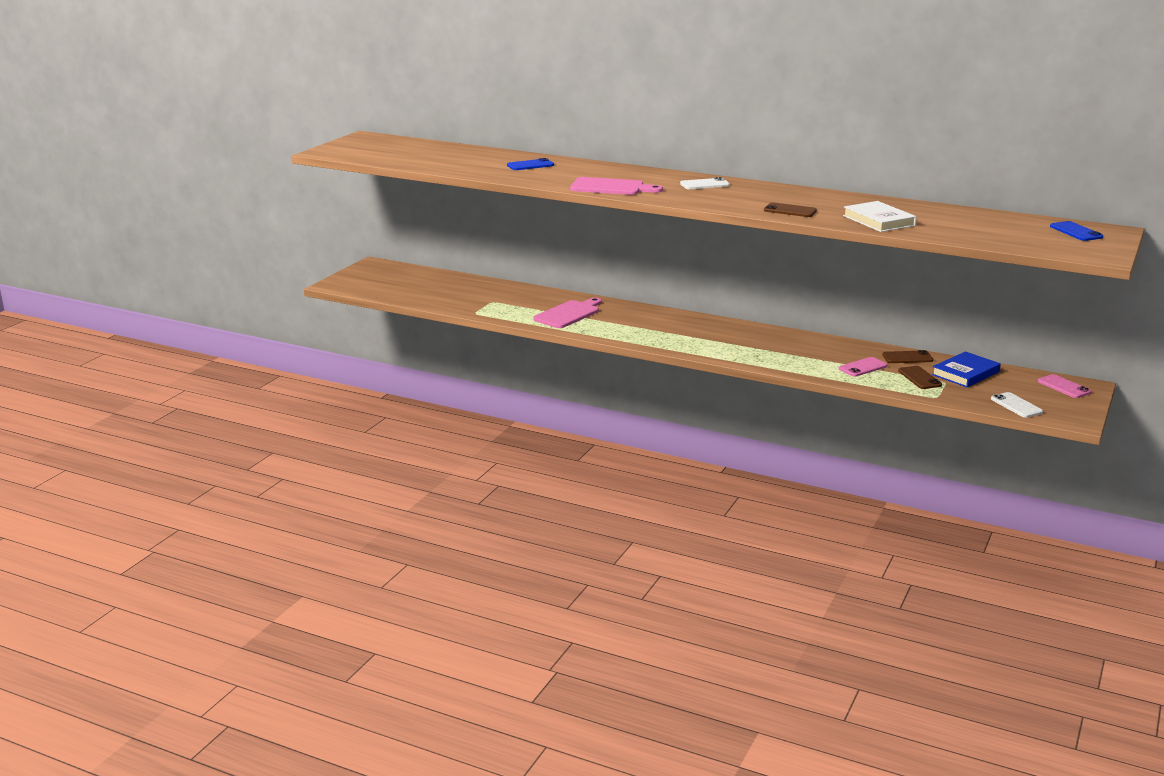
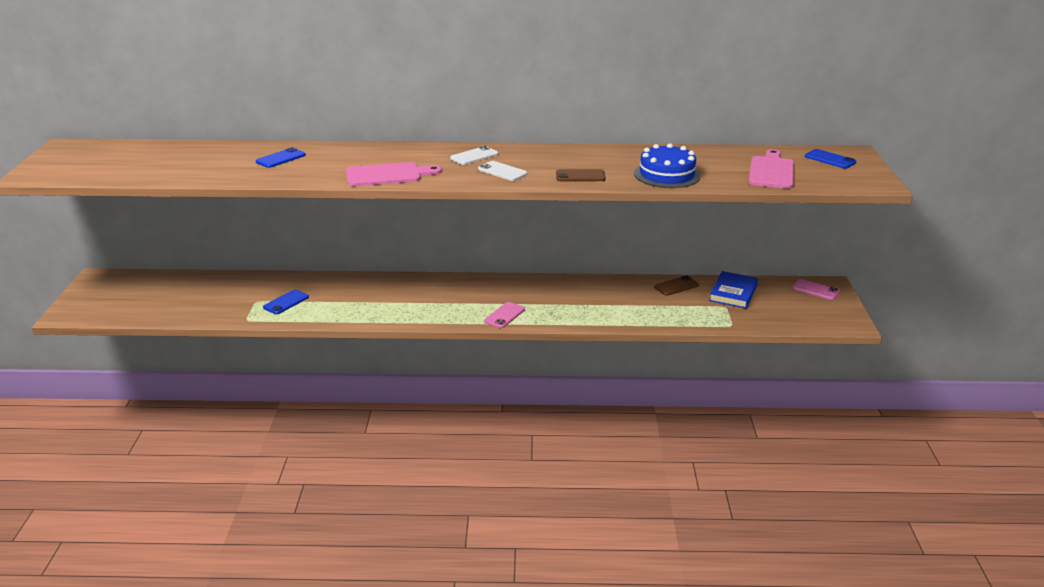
camera: 25 degrees left, 5 degrees up
pink cutting board [533,297,602,328] -> pink cutting board moved to [749,149,794,189]
pink phone [839,357,887,377] -> pink phone moved to [484,302,525,328]
white book [843,201,917,232] -> blue cake [634,143,701,188]
brown phone [898,366,942,389] -> none
white phone [991,392,1043,418] -> white phone moved to [478,161,527,181]
none -> blue phone [263,289,309,314]

